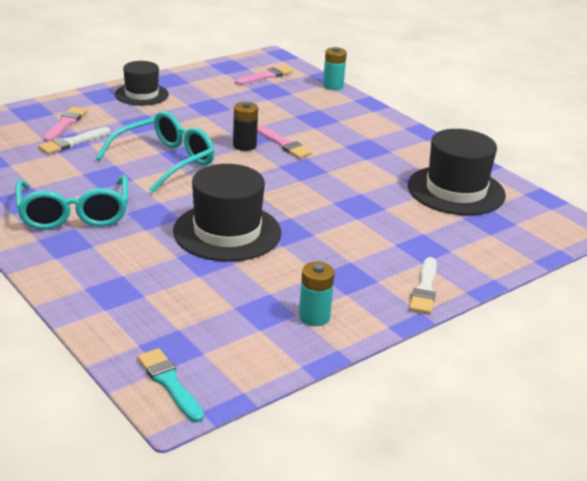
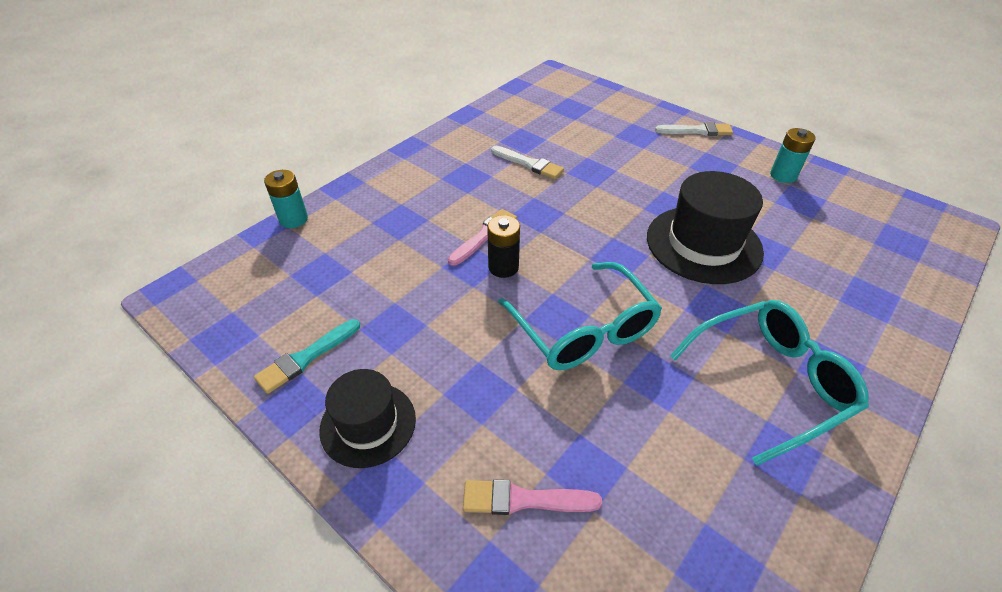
camera: 100 degrees left, 15 degrees up
white brush [38,127,110,154] -> white brush moved to [491,146,564,179]
turquoise glasses [96,111,214,193] -> turquoise glasses turned 150 degrees counterclockwise [498,262,662,370]
turquoise brush [137,348,204,423] -> turquoise brush moved to [254,319,360,394]
pink brush [235,66,293,85] -> none
black hat [408,129,506,215] -> none

